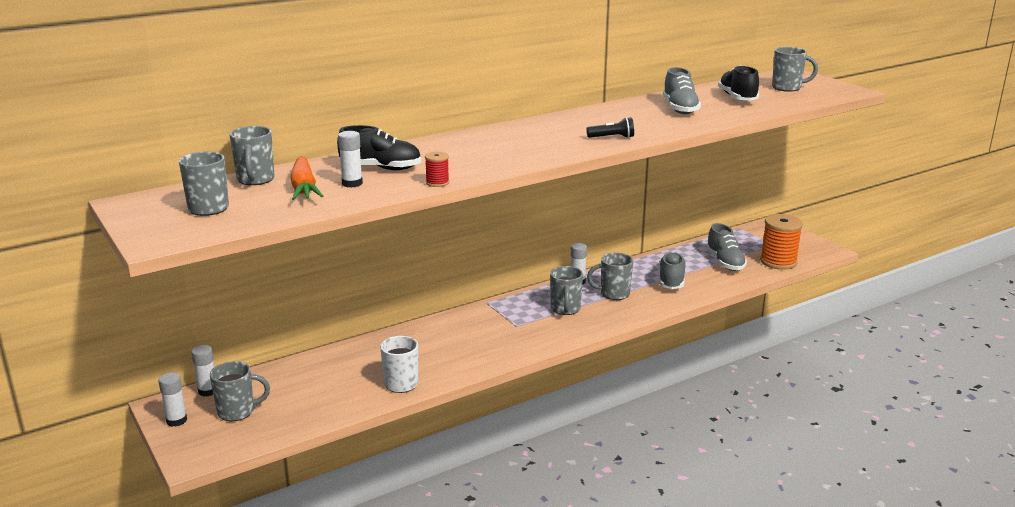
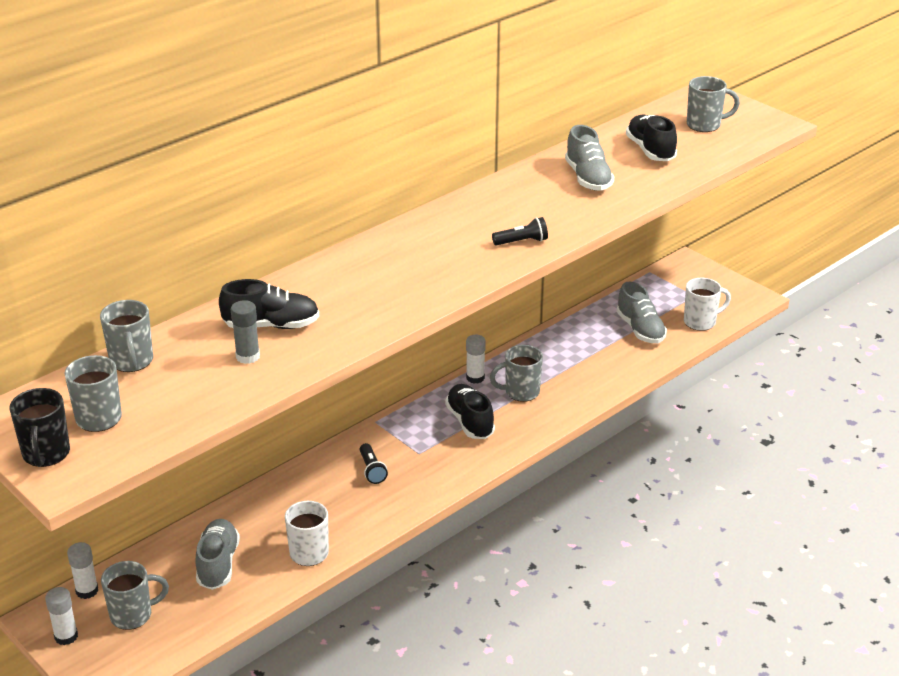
camera: 10 degrees left, 10 degrees up
orange carrot [290,156,323,200] -> none
white glue stick [338,131,363,188] -> grey glue stick [231,300,260,364]
red spool [425,152,449,187] -> none
grey mug [550,266,583,315] -> black shoe [445,384,495,439]
grey shoe [658,252,686,289] -> grey shoe moved to [196,519,240,590]
orange spool [760,214,803,270] -> white mug [684,278,731,331]
none -> black mug [10,388,70,467]
none -> black flashlight [360,443,388,484]

